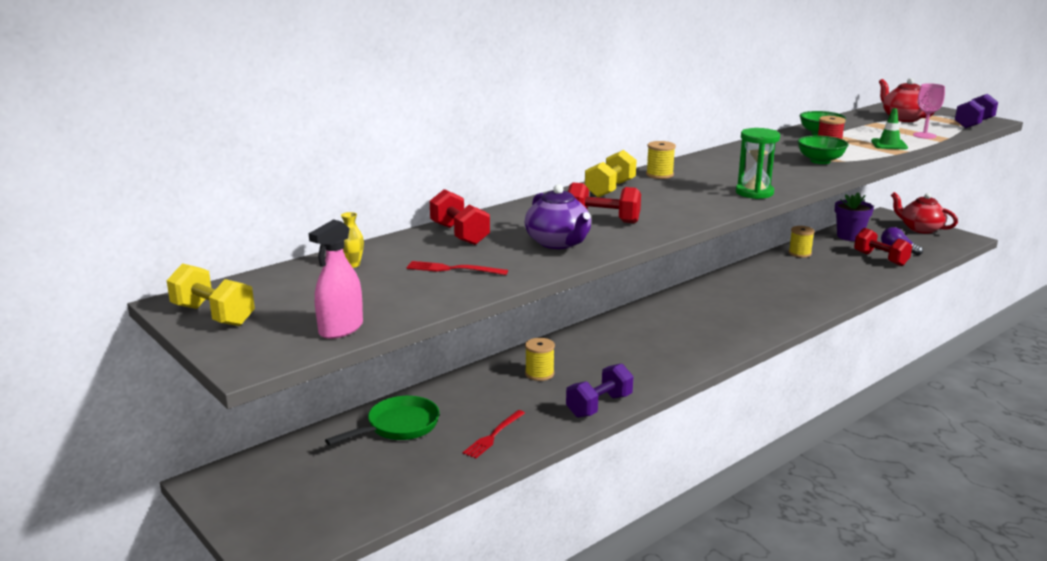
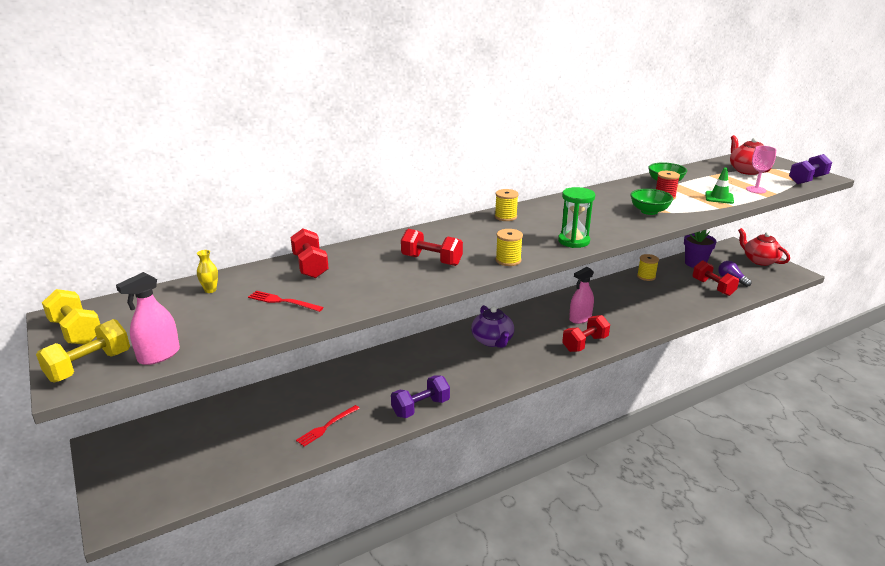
camera: 10 degrees right, 5 degrees up
green pan [325,396,440,445] -> none
purple teapot [525,184,591,249] -> purple teapot moved to [471,305,514,348]
yellow spool [525,338,555,381] -> yellow spool moved to [496,229,523,266]
yellow dumbbell [585,150,637,197] -> yellow dumbbell moved to [36,319,130,382]
none -> red dumbbell [562,315,610,352]
none -> pink spray bottle [569,267,594,324]

